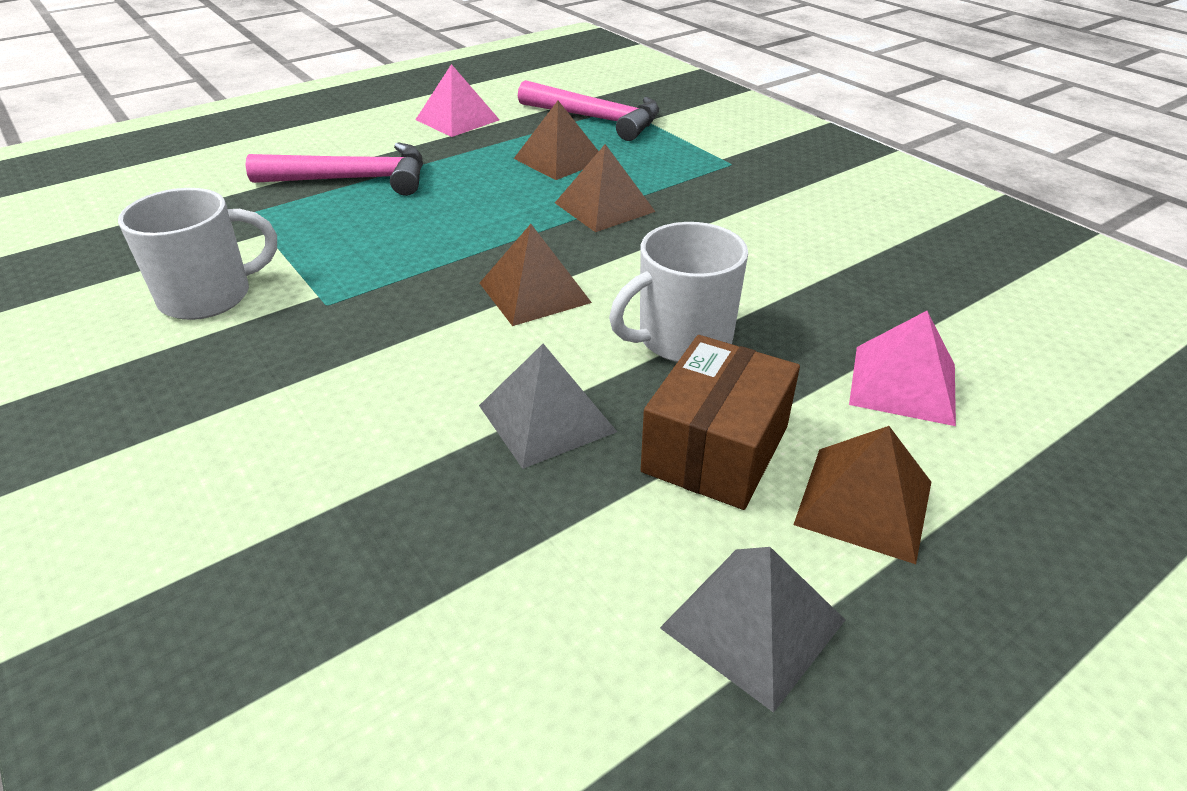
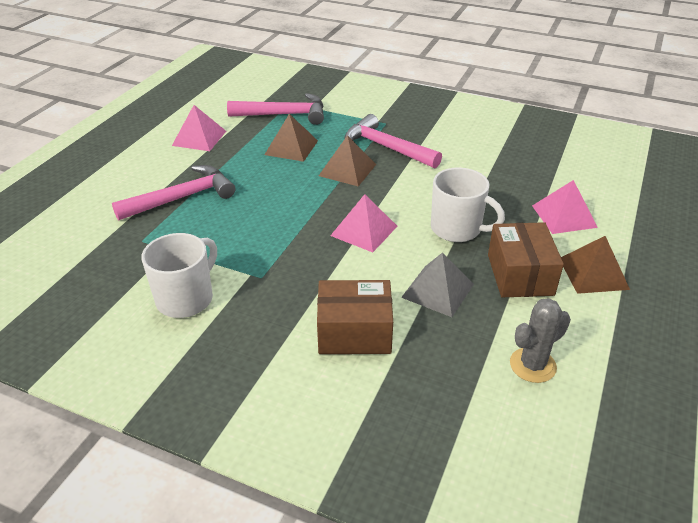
camera: 30 degrees left, 0 degrees up
brown pyramid [480,224,592,326] -> pink pyramid [330,194,397,252]
white mug [609,222,748,362] -> white mug turned 90 degrees counterclockwise [431,168,505,242]
grey pyramid [660,547,845,713] -> none
none -> brown box [317,280,393,354]
none -> pink hammer [344,114,442,168]
none -> grey cactus [510,298,571,383]

